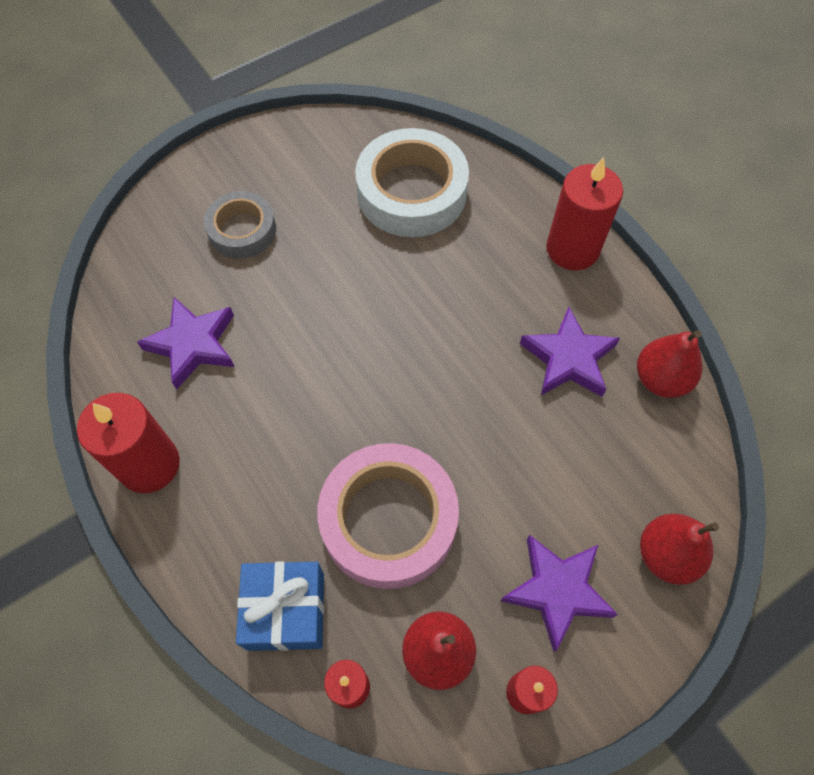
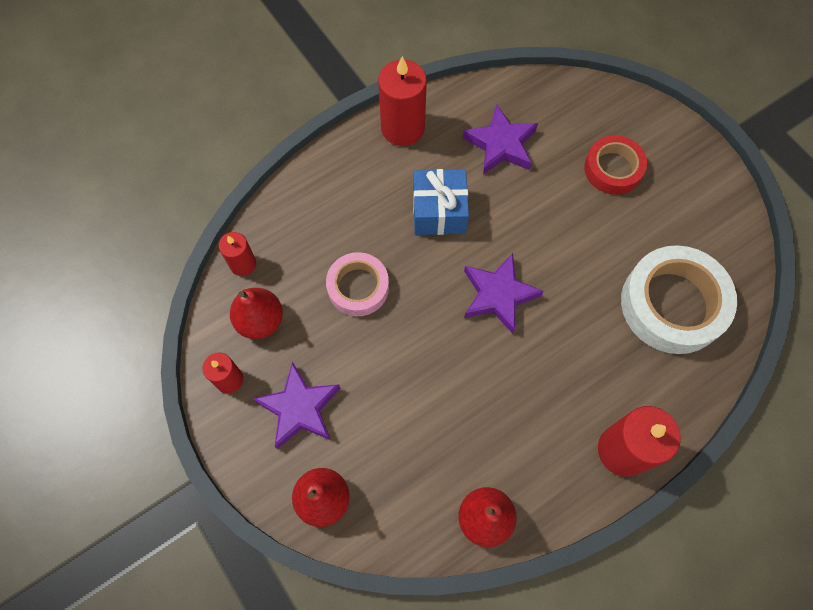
camera: 90 degrees right, 5 degrees up
grey tape [204,191,276,259] -> red tape [584,135,647,195]
blue gift [236,561,324,651] -> blue gift moved to [413,169,469,235]
pink tape [317,443,459,589] -> pink tape [326,252,389,316], size x0.60
purple star [520,307,620,397] -> purple star moved to [464,253,544,334]

